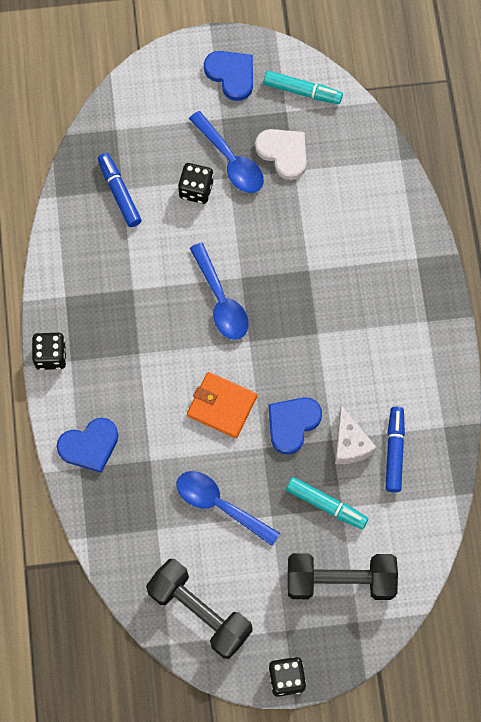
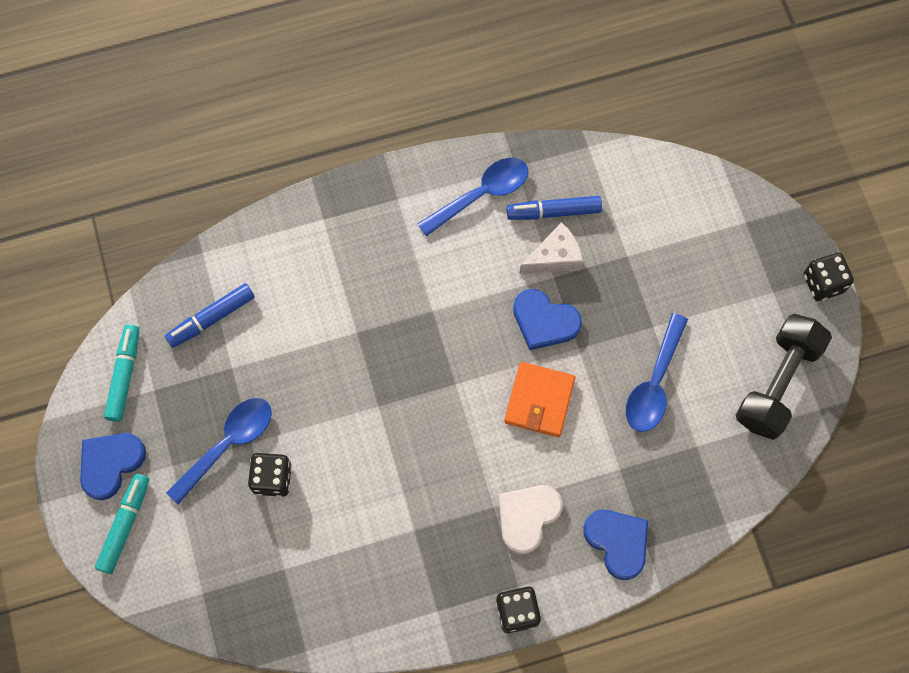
camera: 100 degrees left, 0 degrees up
blue marker [98,153,142,227] -> blue marker moved to [165,283,255,348]
blue spoon [190,243,249,340] -> blue spoon moved to [417,158,528,236]
white heart [255,129,307,180] -> white heart moved to [499,485,563,555]
turquoise marker [286,477,368,529] -> turquoise marker moved to [95,474,149,574]
black dumbbell [288,553,398,600] -> none

